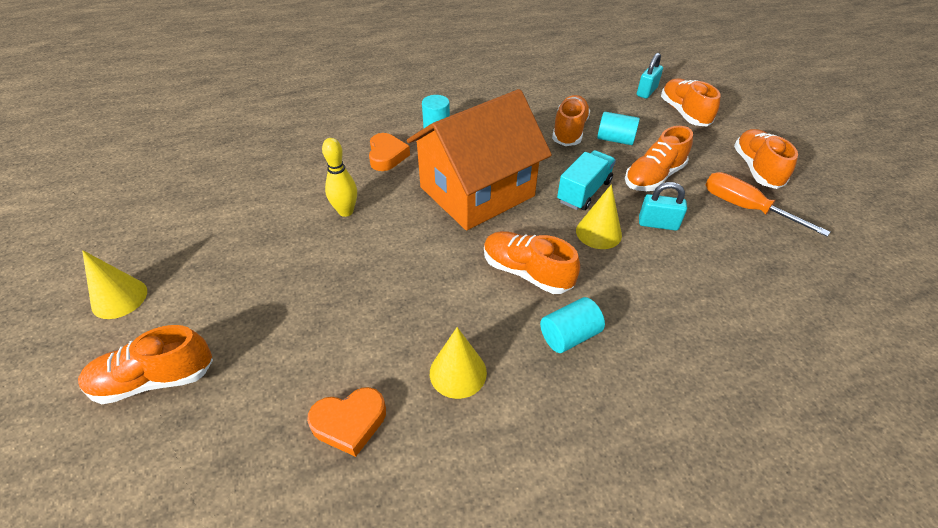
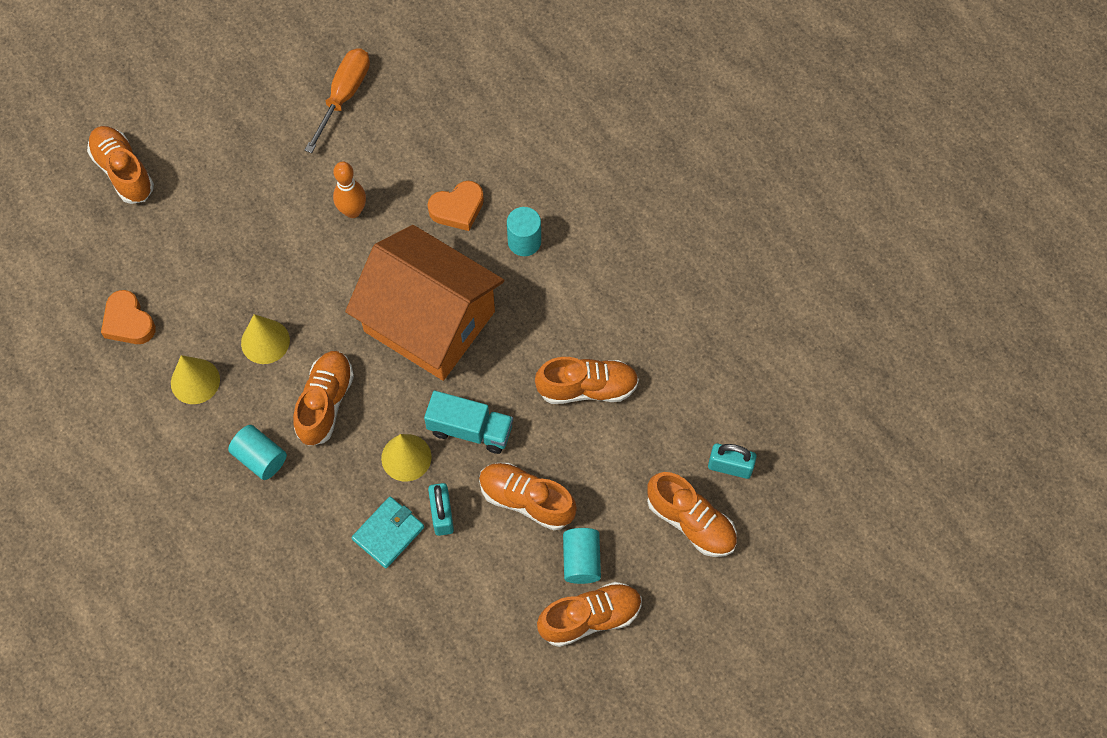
camera: 70 degrees right, 20 degrees up
yellow cone [82,250,147,319] -> yellow cone moved to [241,314,290,364]
yellow bowling pin [322,138,357,217] -> orange bowling pin [333,162,366,218]
turquoise cylinder [597,112,640,145] -> turquoise cylinder moved to [563,528,601,584]
orange shoe [661,79,720,127] -> orange shoe turned 75 degrees clockwise [647,472,737,557]
orange screwdriver [706,172,830,237] -> orange screwdriver moved to [304,49,370,153]
none -> turquoise wallet [352,497,424,568]

